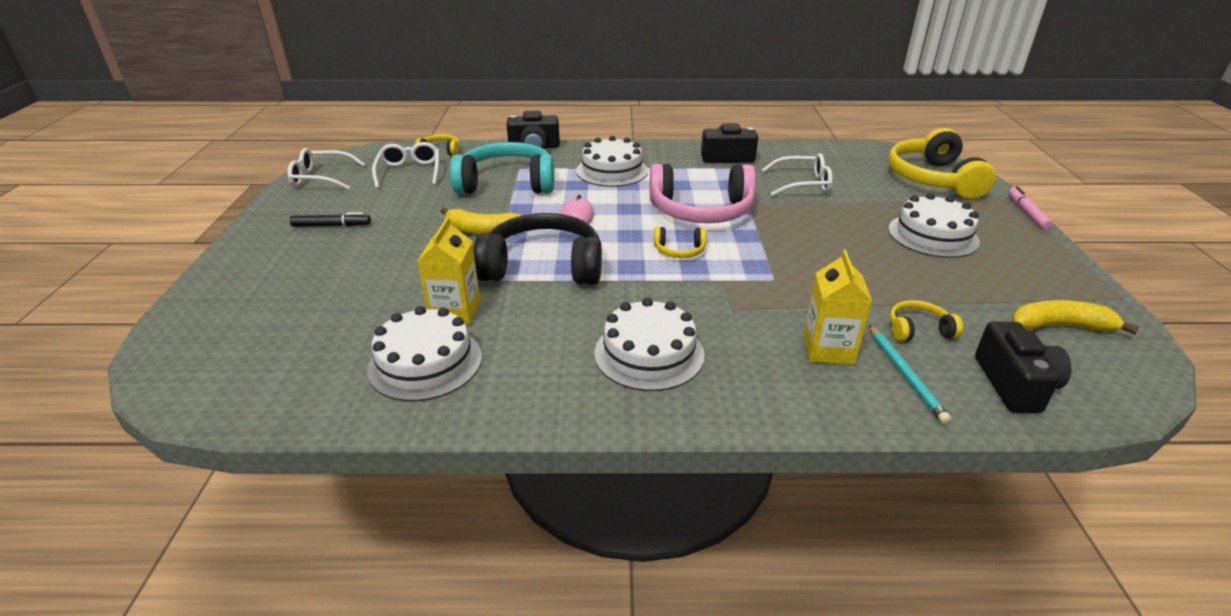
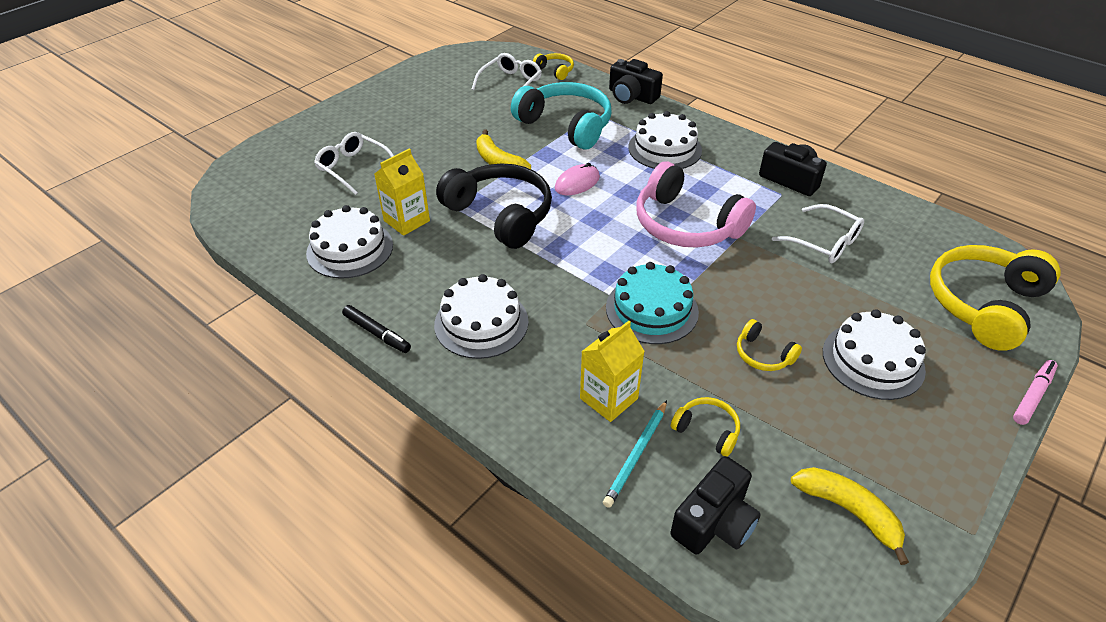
camera: 40 degrees right, 10 degrees up
white glasses [288,148,365,190] -> white glasses moved to [314,132,394,195]
black marker [290,212,371,227] -> black marker moved to [342,305,411,353]
yellow headphones [654,227,707,258] -> yellow headphones moved to [737,319,802,371]
none -> turquoise cake [606,262,699,344]

